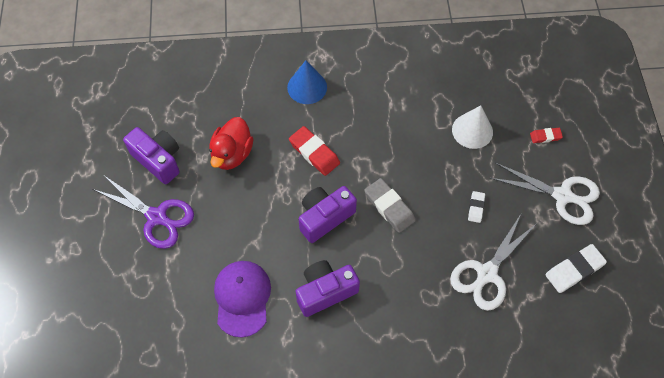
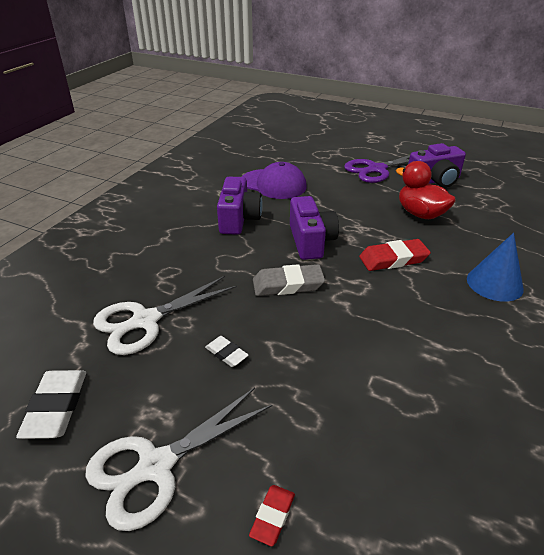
camera: 120 degrees right, 25 degrees down
white scissors [450,214,536,311] -> white scissors turned 105 degrees counterclockwise [93,276,237,355]
white cone [452,105,493,149] -> none

